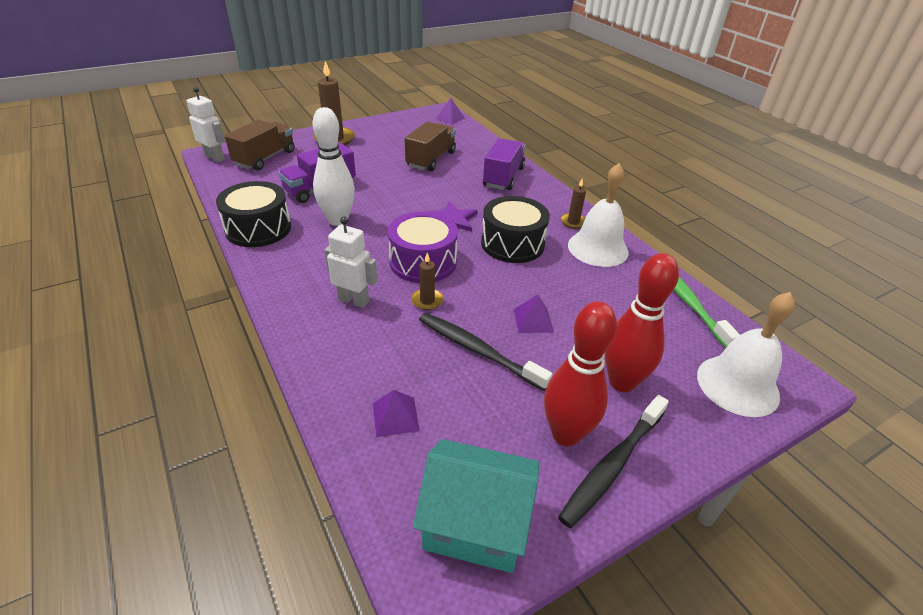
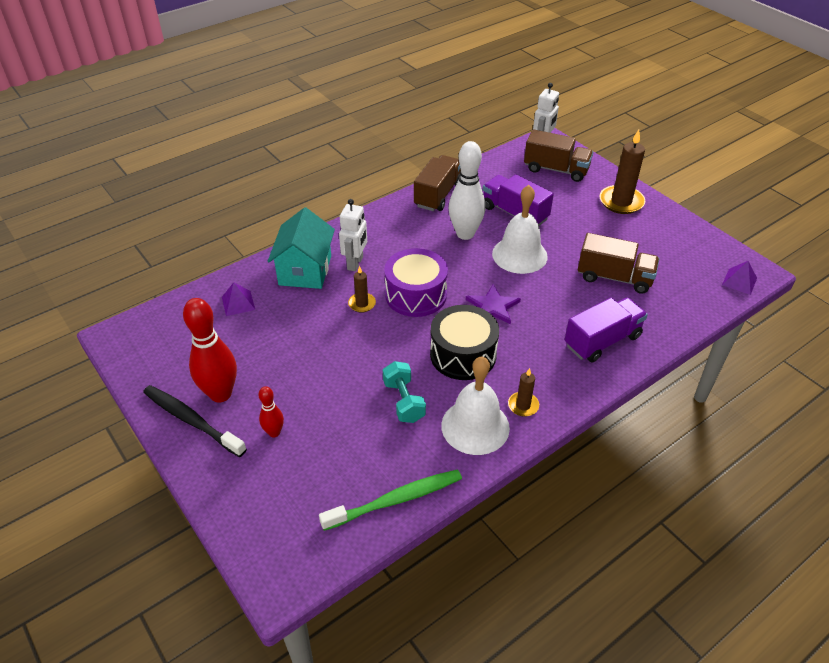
camera: 85 degrees right, 5 degrees up
black drum [216,181,291,247] -> brown truck [414,155,461,211]
turquoise house [413,439,539,573] -> turquoise house moved to [268,207,335,289]
black toothbrush [419,313,553,391] -> none
purple truck [483,138,526,190] -> purple truck turned 45 degrees counterclockwise [565,298,648,362]
purple pyramid [514,294,554,333] -> none
red bowling pin [605,253,679,392] -> red bowling pin [259,386,284,437], size x0.51
white bell [697,292,795,417] -> white bell moved to [492,185,548,274]
none -> turquoise dumbbell [383,361,426,423]

